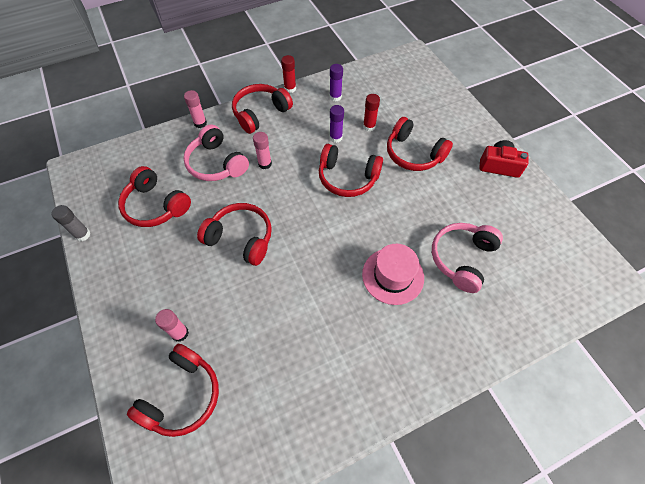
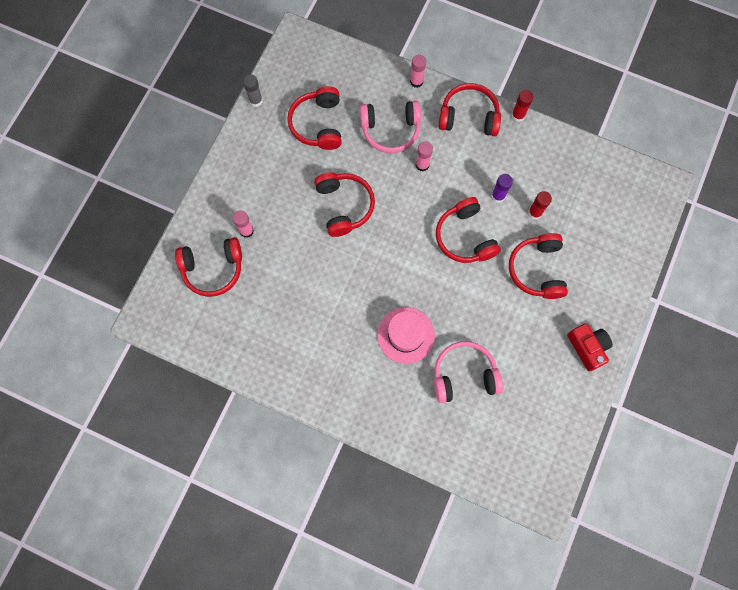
camera: 50 degrees right, 15 degrees up
pink headphones [183,124,249,181] -> pink headphones turned 105 degrees counterclockwise [360,101,421,153]
purple glue stick [329,64,343,102] -> none

